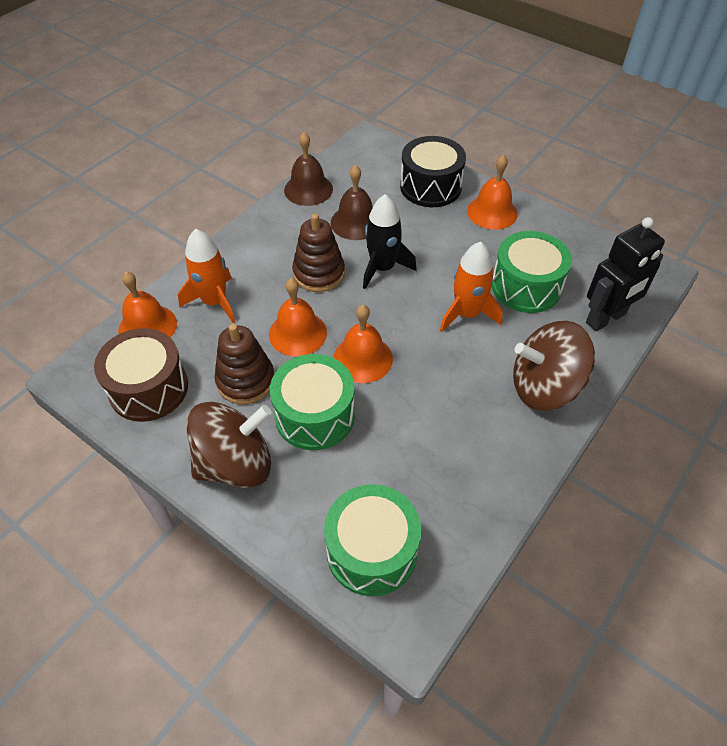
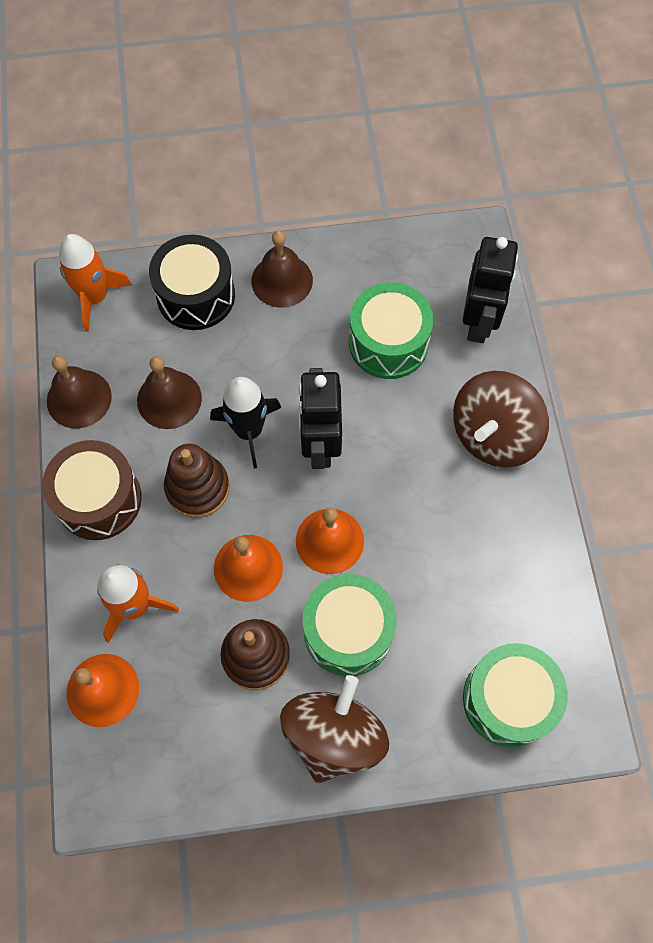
camera: 45 degrees left, 15 degrees up
brown drum [94,328,188,422] -> brown drum moved to [42,440,142,540]
orange rocket [440,242,503,332] -> orange rocket moved to [59,234,132,332]
orange bell [467,155,518,230] -> brown bell [251,231,313,308]
none -> black robot [299,368,342,469]

